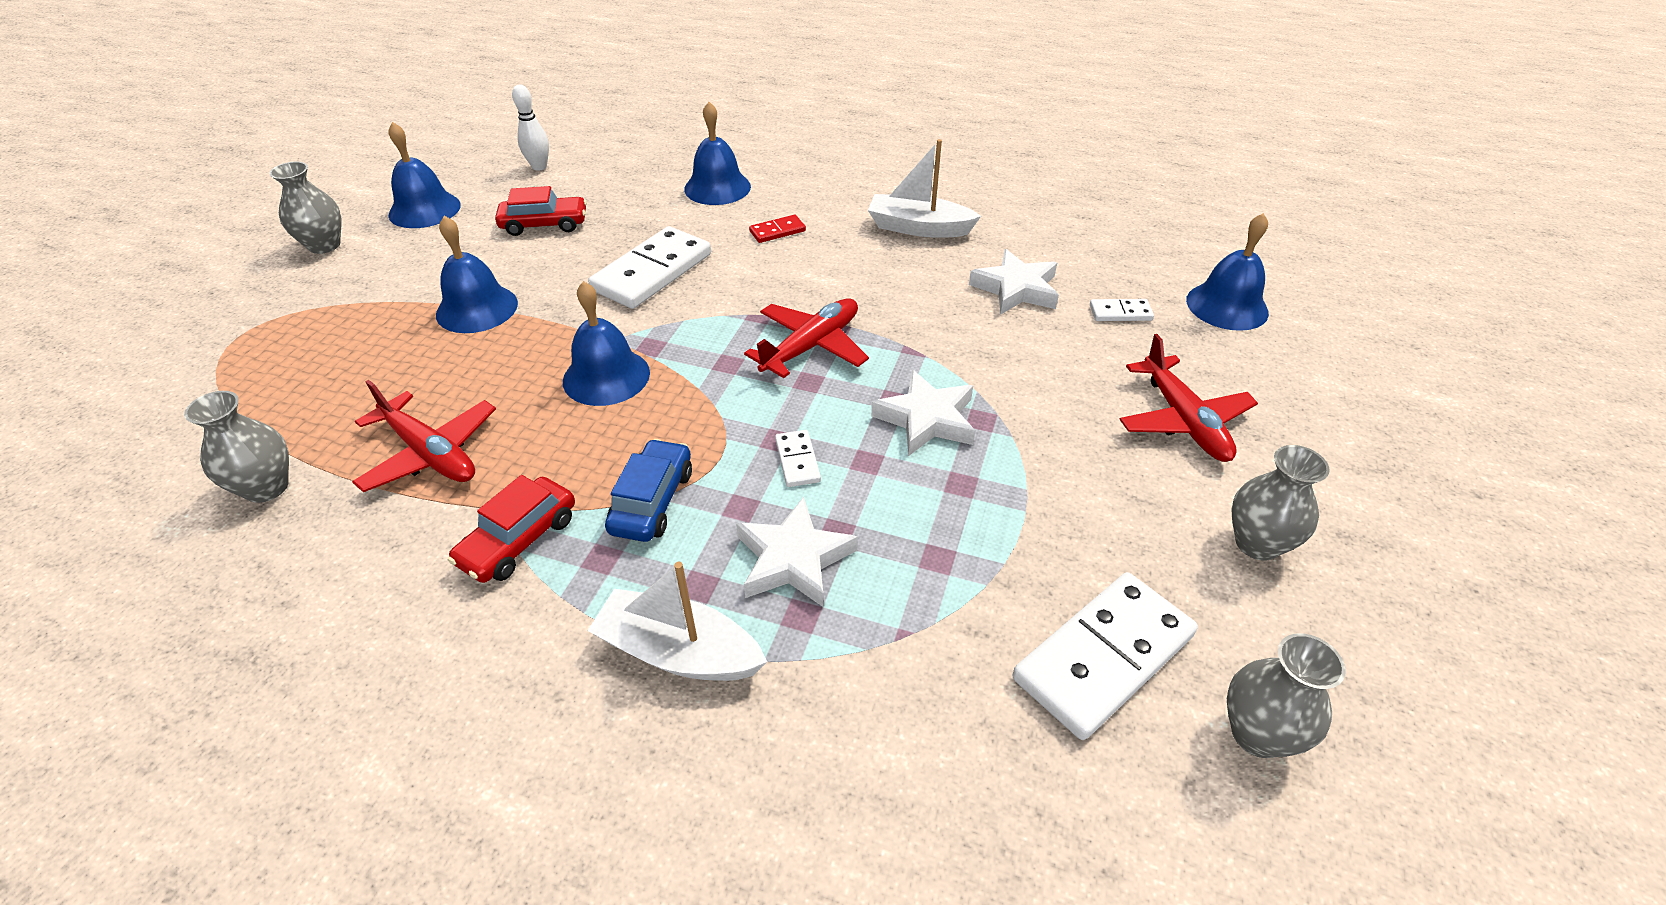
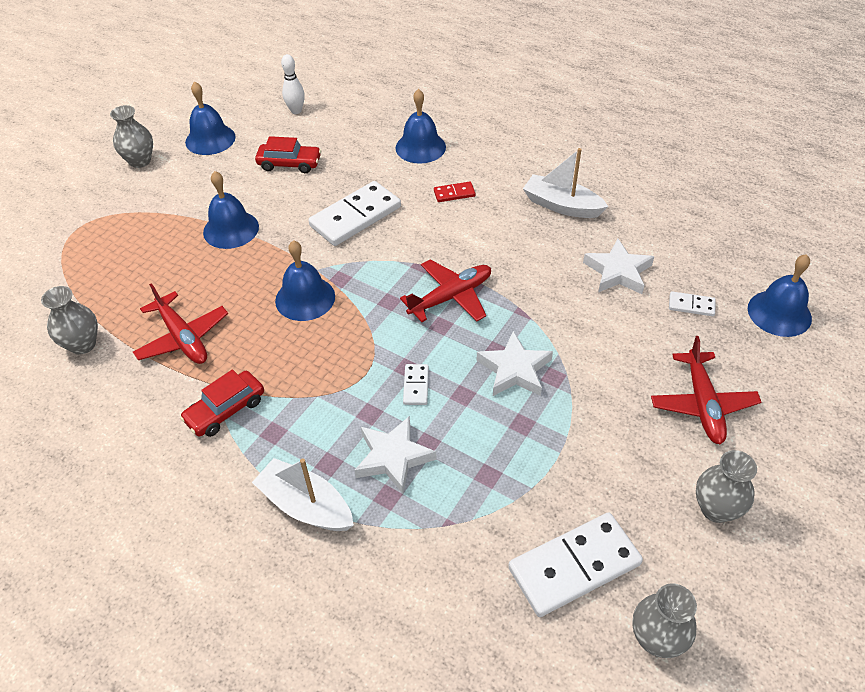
camera: 15 degrees right, 5 degrees up
blue car [605,439,692,542] -> none

